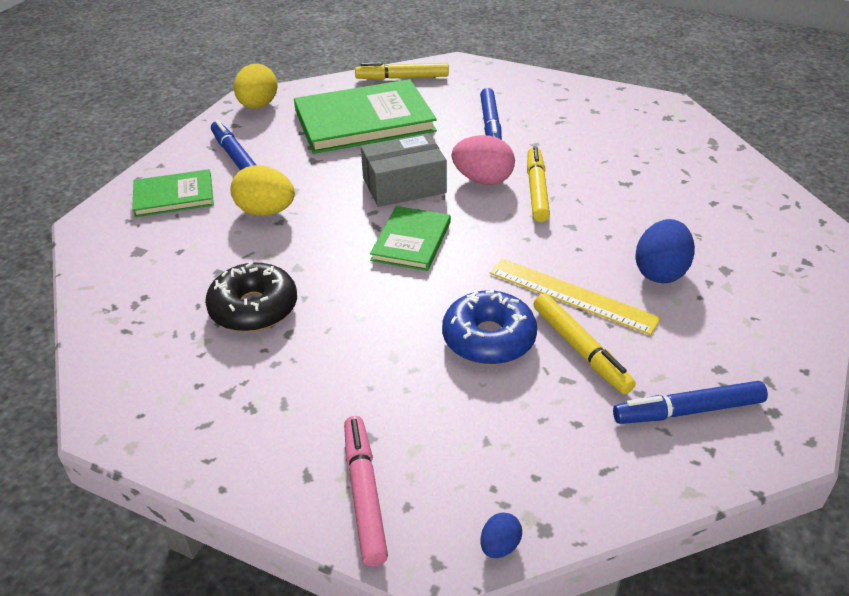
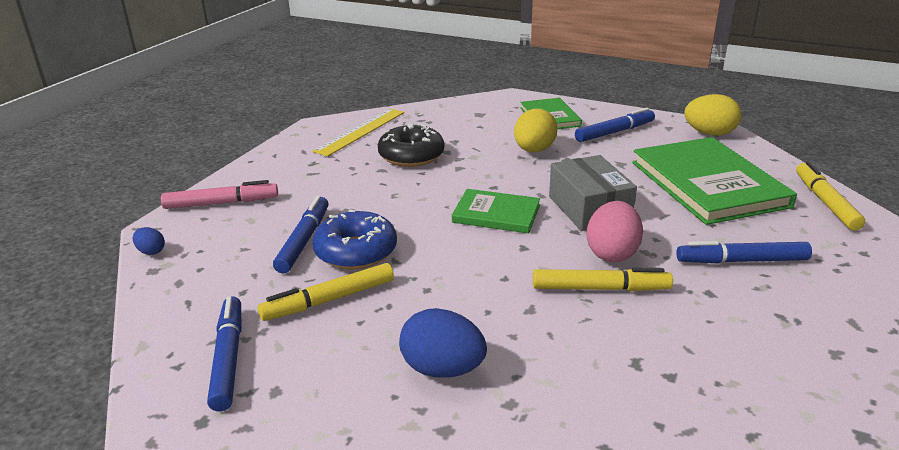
camera: 90 degrees right, 10 degrees down
yellow ruler [490,259,661,335] -> yellow ruler moved to [313,108,404,156]
none -> blue marker [273,196,329,274]

